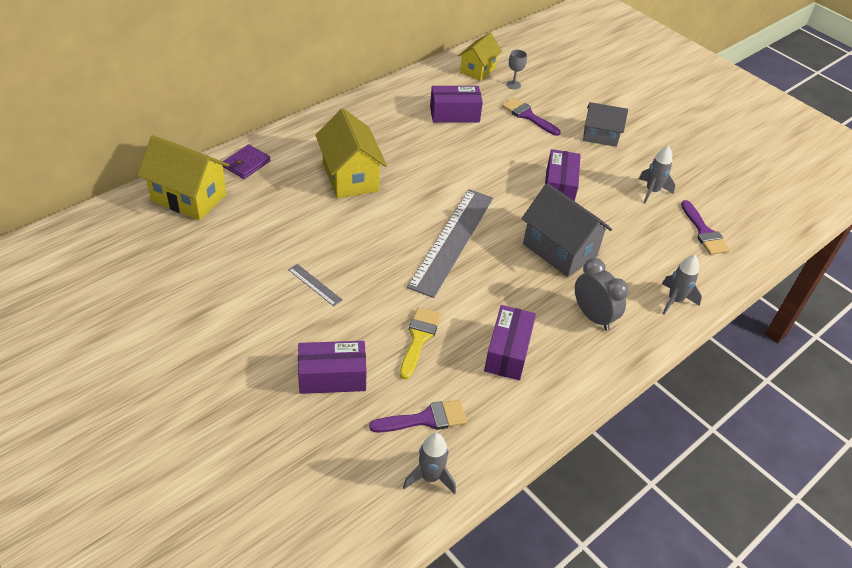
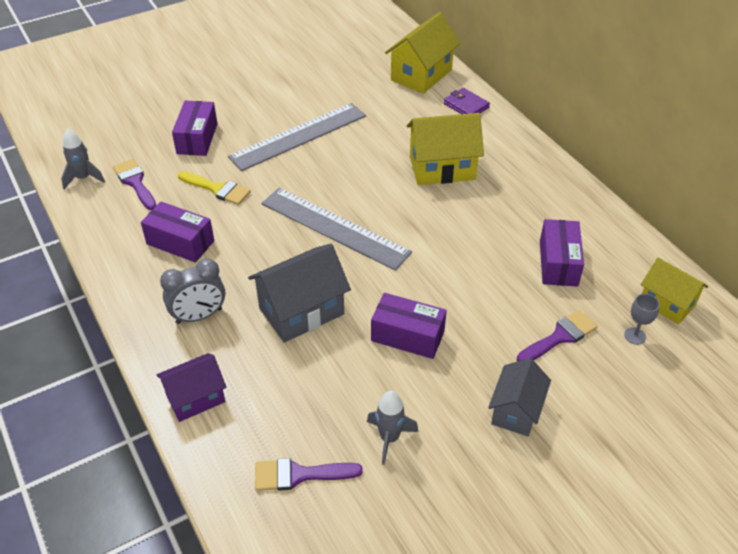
camera: 105 degrees right, 0 degrees up
grey ruler [288,264,342,306] -> grey ruler [228,103,366,171], size x2.49
purple brush [369,400,467,433] -> purple brush turned 150 degrees clockwise [113,159,156,210]
grey rocket [662,255,702,315] -> purple house [156,353,227,422]

